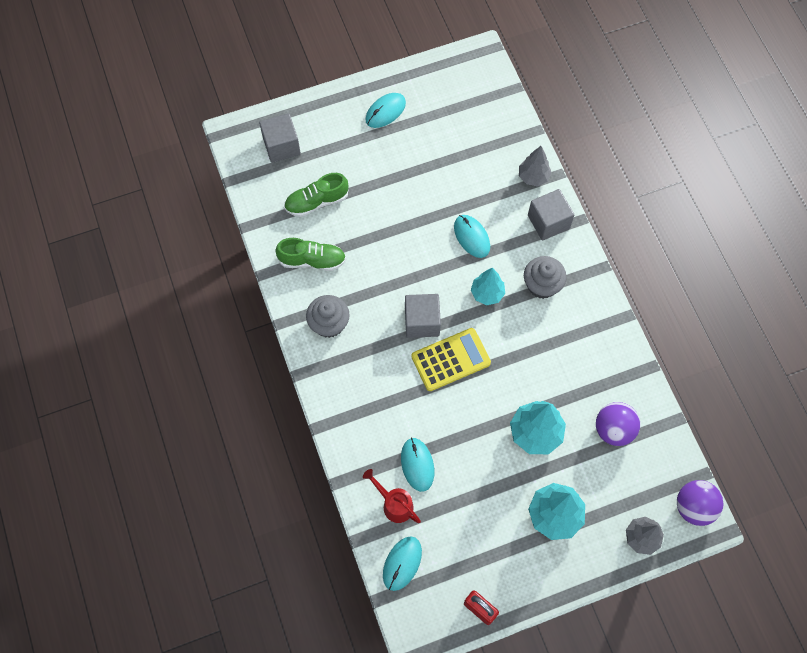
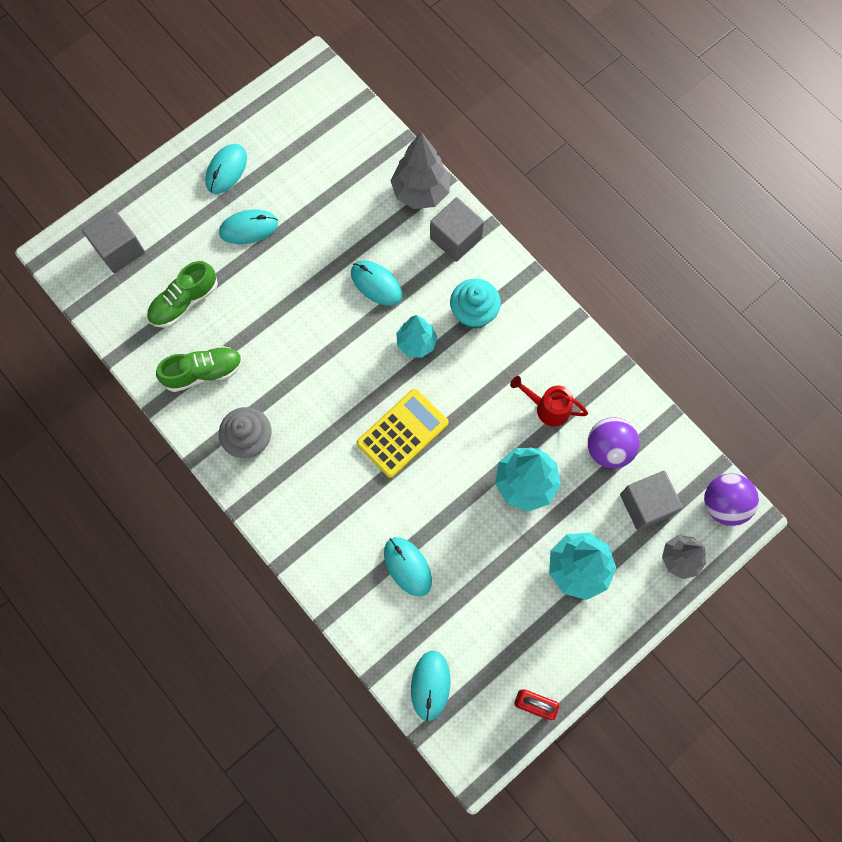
camera: 20 degrees left, 5 degrees up
red watering can [363,469,421,523] -> red watering can moved to [510,376,588,427]
grey cube [405,294,441,338] -> grey cube moved to [620,471,683,530]
grey tree [519,146,552,187] -> grey tree [391,132,450,209], size x1.52
grey cupcake [524,256,567,299] -> turquoise cupcake [450,279,501,329]
none -> turquoise mouse [219,210,278,244]

